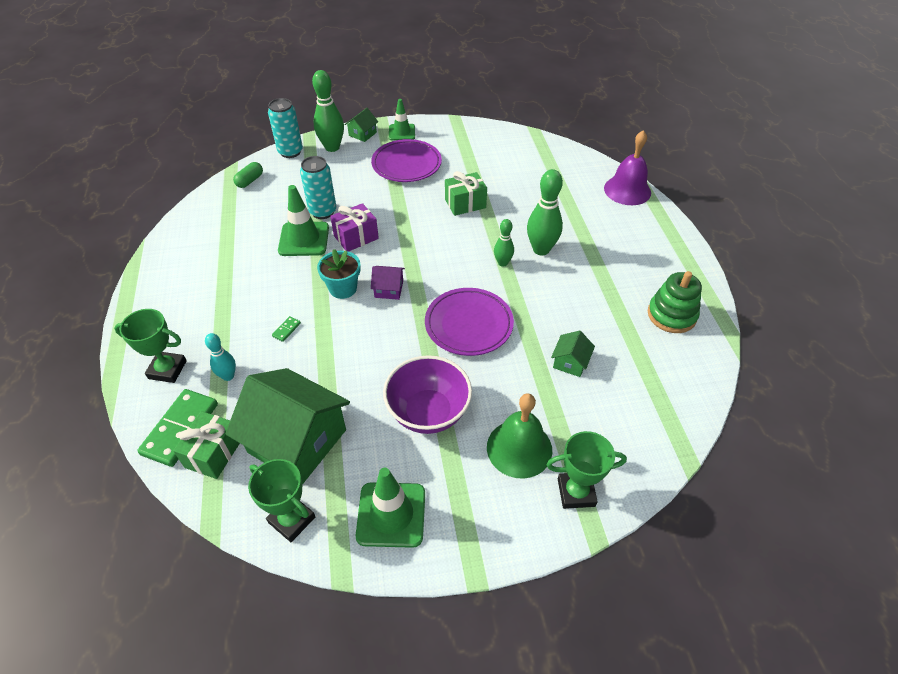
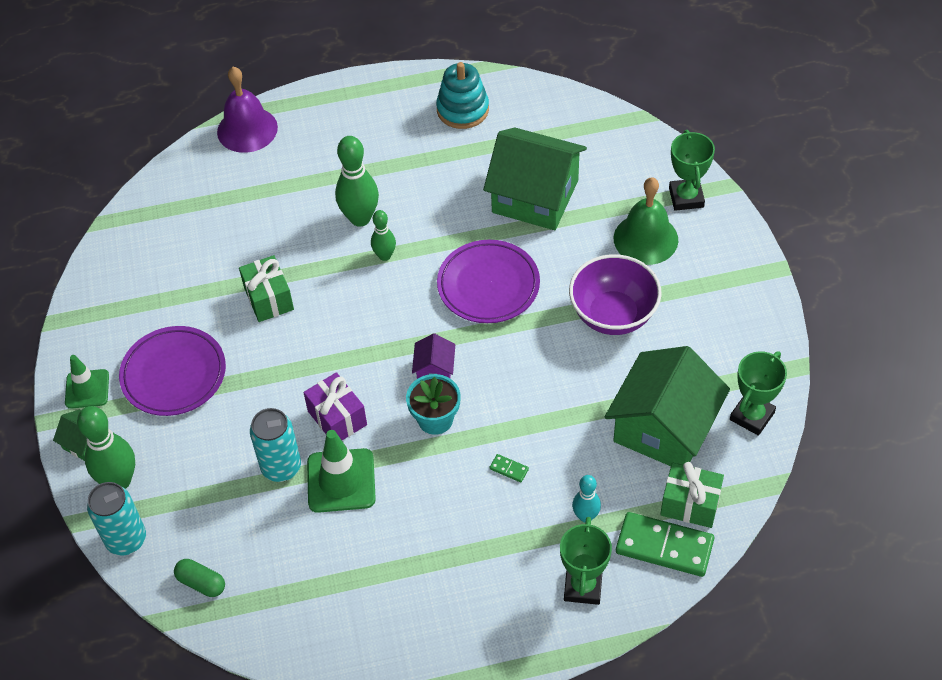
camera: 90 degrees left, 5 degrees up
green traffic cone [356,468,425,548] -> none
green house [551,331,595,377] -> green house [483,128,587,230], size x2.30
green stacking toy [648,271,702,333] -> turquoise stacking toy [436,62,489,129]

